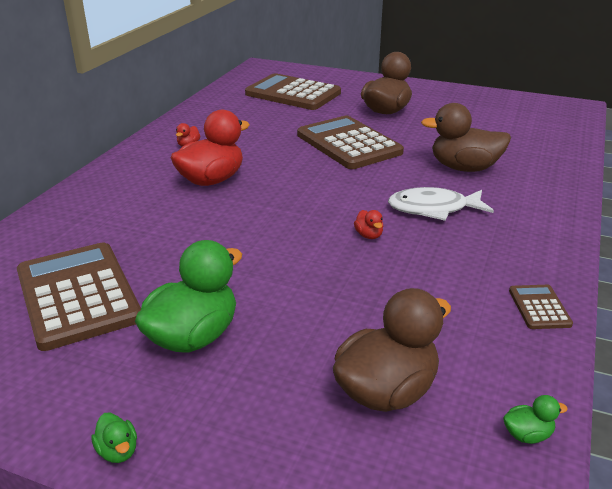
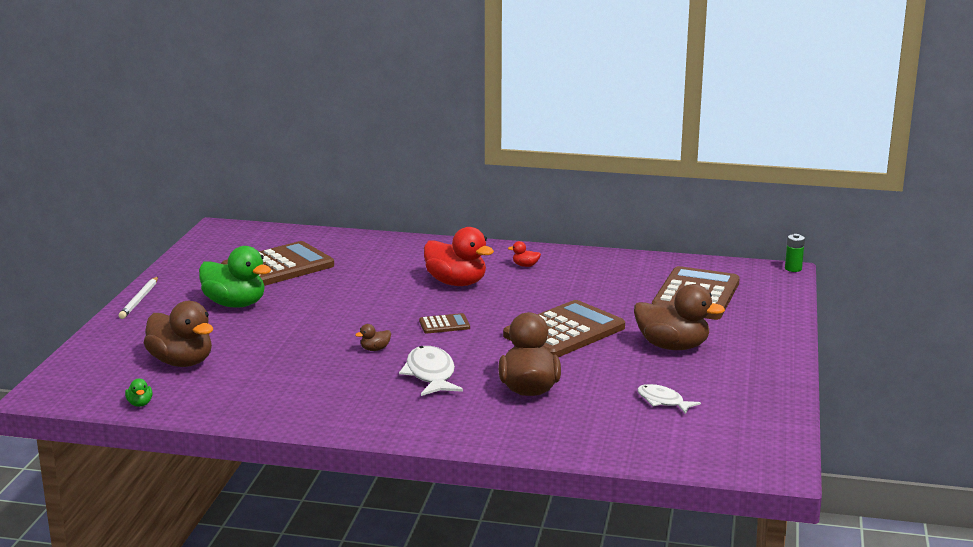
camera: 80 degrees right, 10 degrees down
green duck [91,413,137,463] -> white pencil [118,277,158,319]
red duck [354,210,384,239] -> brown duck [355,324,391,351]
brown calculator [509,285,573,329] -> brown calculator moved to [419,313,470,334]
none -> white fish [637,384,701,414]
none -> green battery [785,234,805,272]

